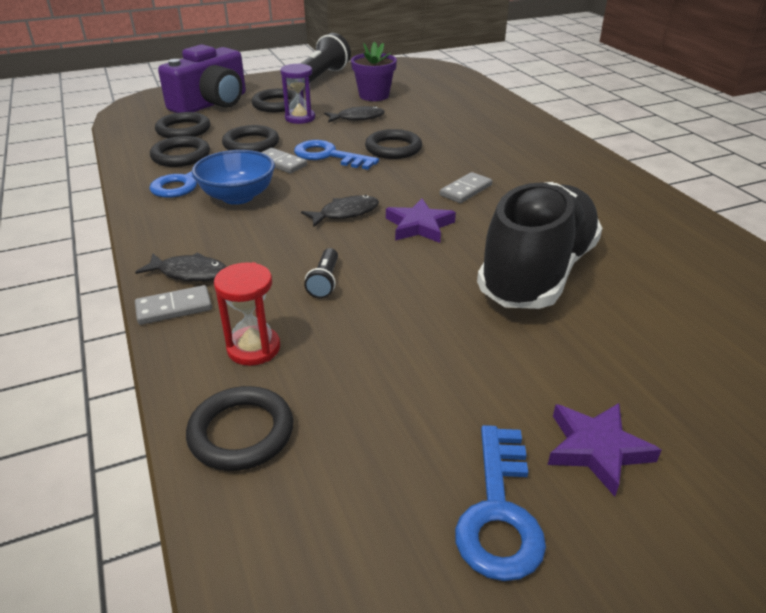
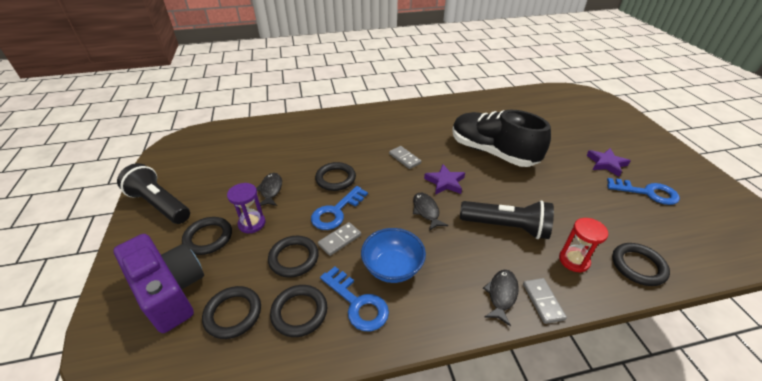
camera: 80 degrees left, 5 degrees up
black flashlight [304,248,338,299] -> black flashlight [460,200,554,239], size x2.14
purple flower pot [351,42,397,101] -> none

